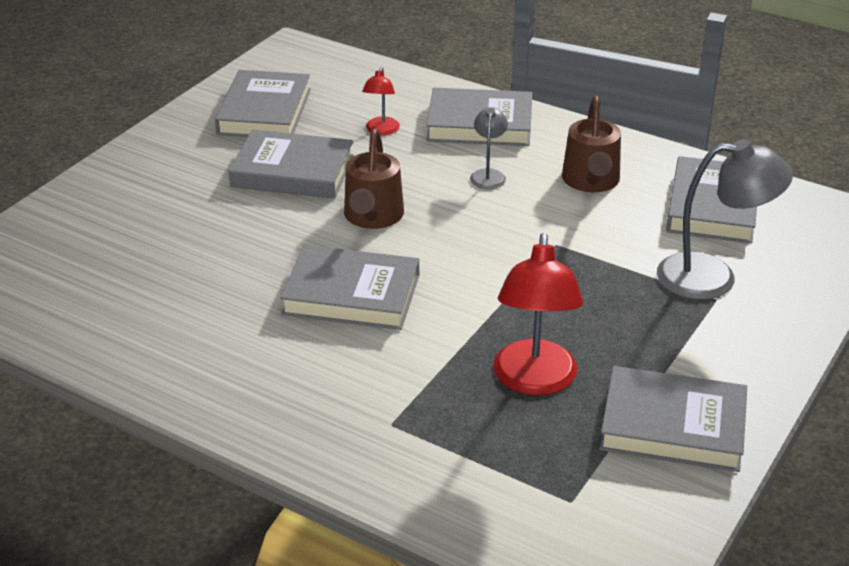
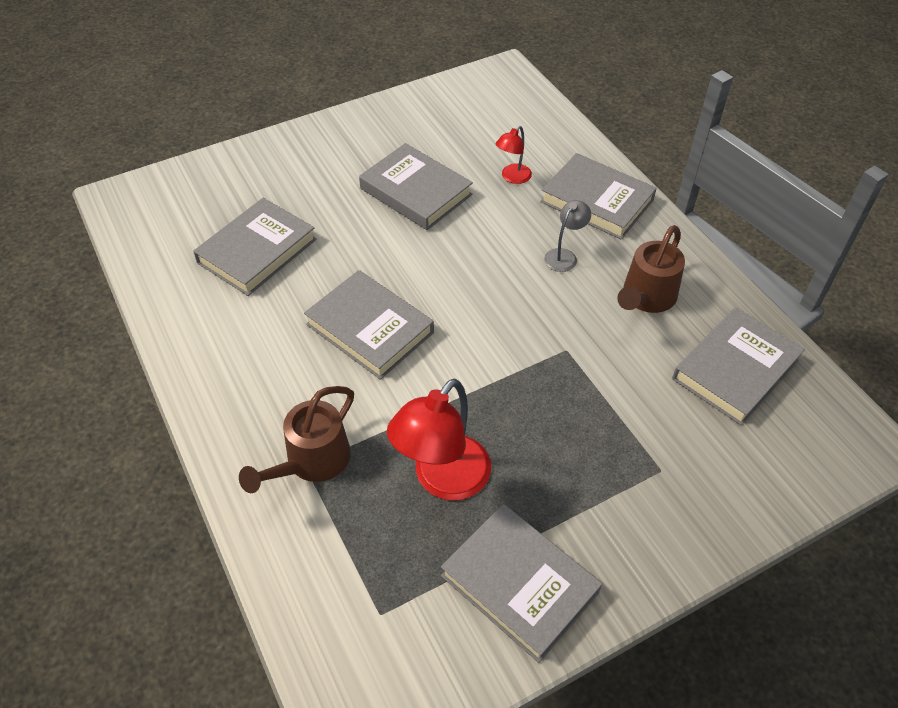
camera: 30 degrees right, 15 degrees up
grey book [215,70,311,137] -> grey book moved to [193,198,316,296]
brown watering can [344,129,404,229] -> brown watering can moved to [239,386,354,493]
grey lamp [657,139,793,300] -> none

